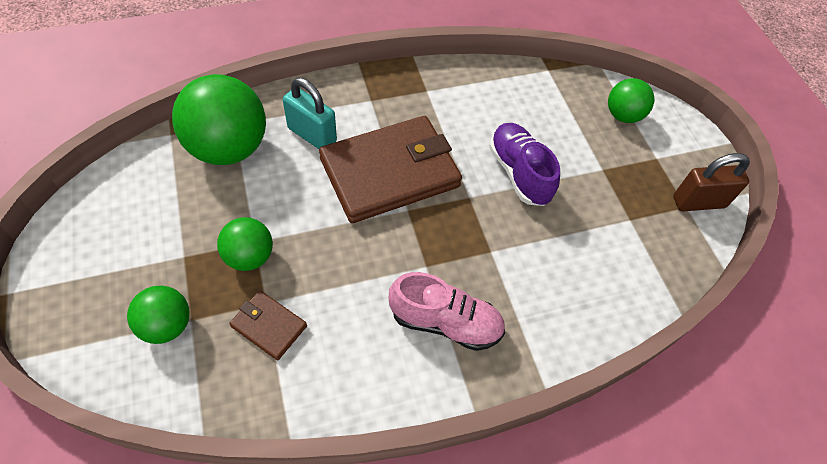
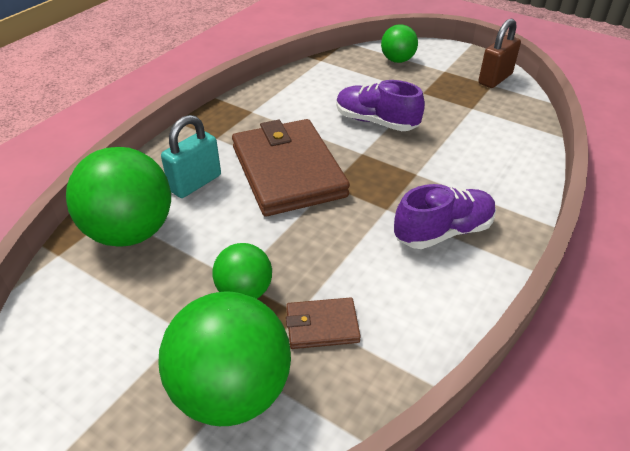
camera: 35 degrees left, 15 degrees down
green ball [127,286,190,344] -> green ball [158,292,291,426], size x1.81
turquoise padlock [283,78,337,149] -> turquoise padlock turned 45 degrees counterclockwise [161,115,221,198]
brown wallet [319,116,462,223] -> brown wallet turned 45 degrees counterclockwise [232,119,350,216]
pink shoe [389,272,505,351] -> purple shoe [394,184,496,249]

